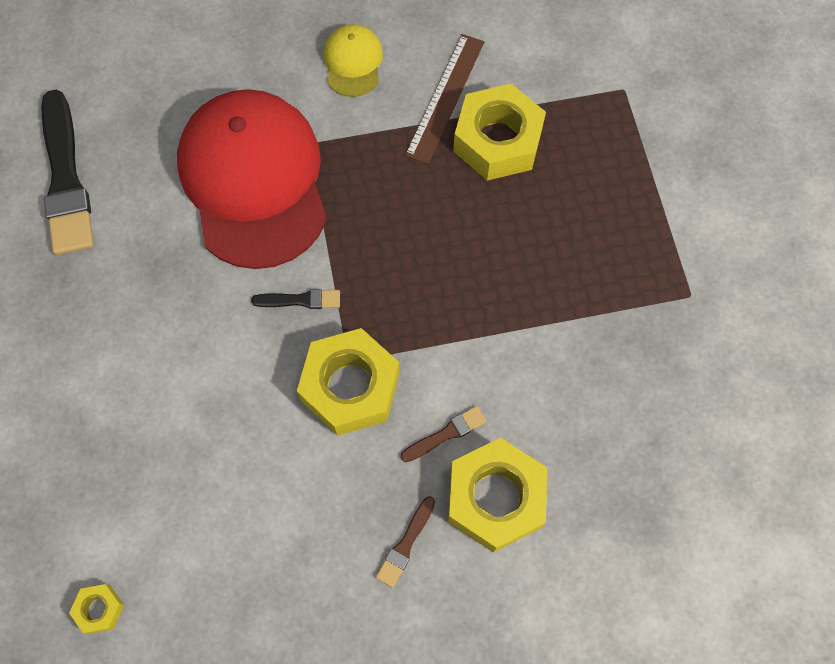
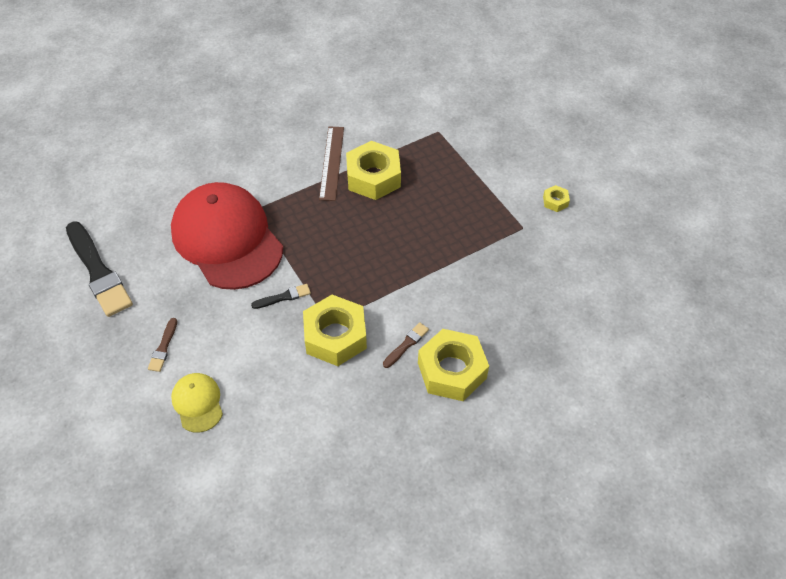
camera: 20 degrees left, 15 degrees down
yellow nut [69,584,124,634] -> yellow nut moved to [543,185,570,212]
yellow cap [323,24,383,97] -> yellow cap moved to [171,373,223,433]
brown brush [376,496,435,588] -> brown brush moved to [148,318,177,372]

